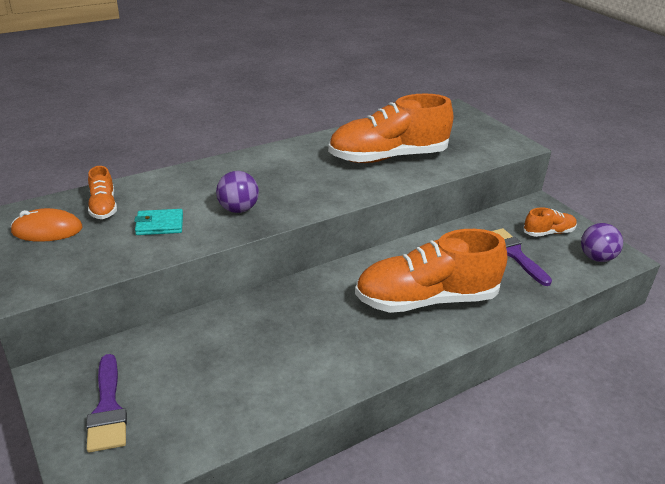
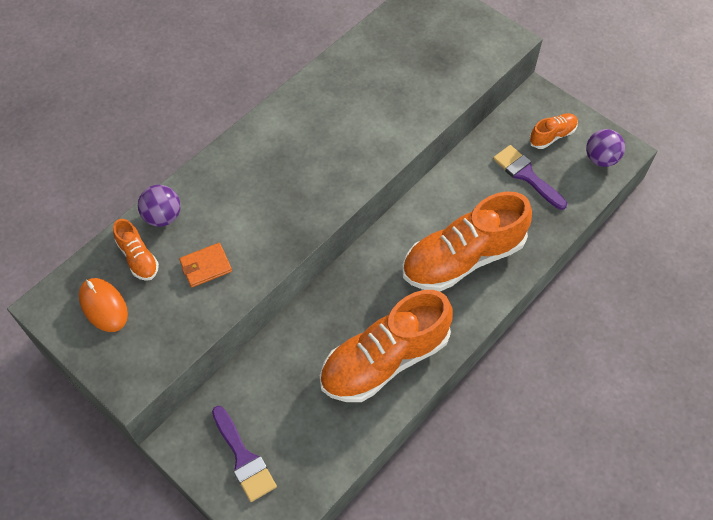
camera: 15 degrees left, 25 degrees up
orange mouse [11,208,82,242] -> orange mouse turned 75 degrees clockwise [79,278,128,332]
turquoise wallet [134,209,183,235] -> orange wallet [179,243,232,288]
purple ball [216,171,259,213] -> purple ball moved to [138,185,181,227]
orange shoe [328,93,453,163] -> orange shoe moved to [320,290,453,402]

